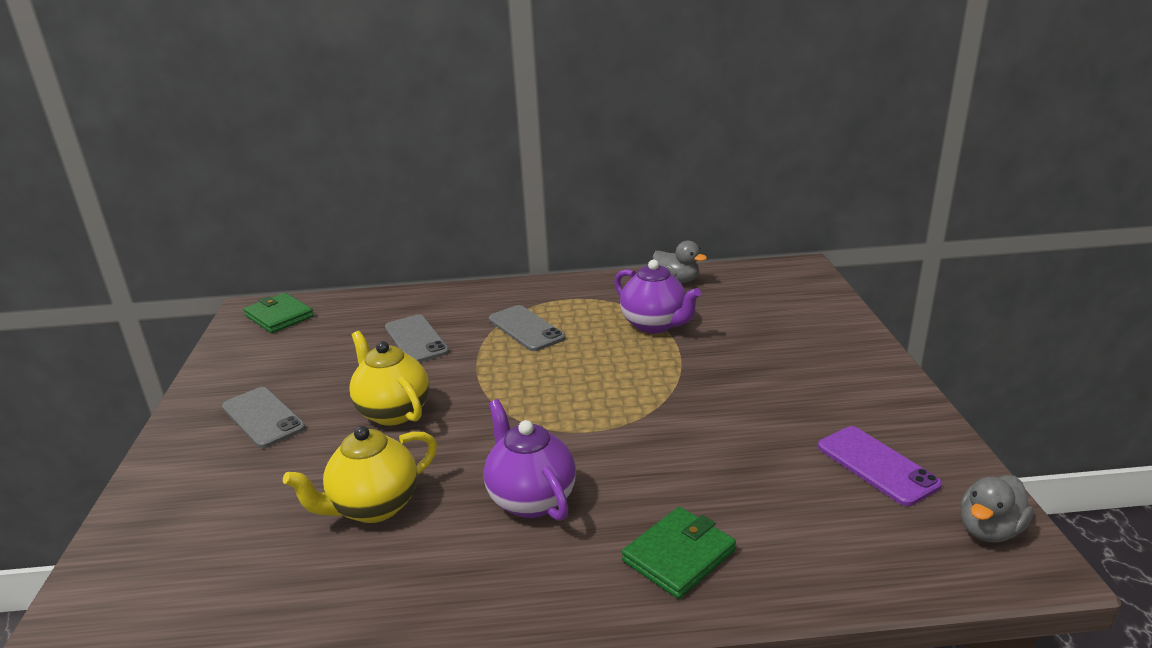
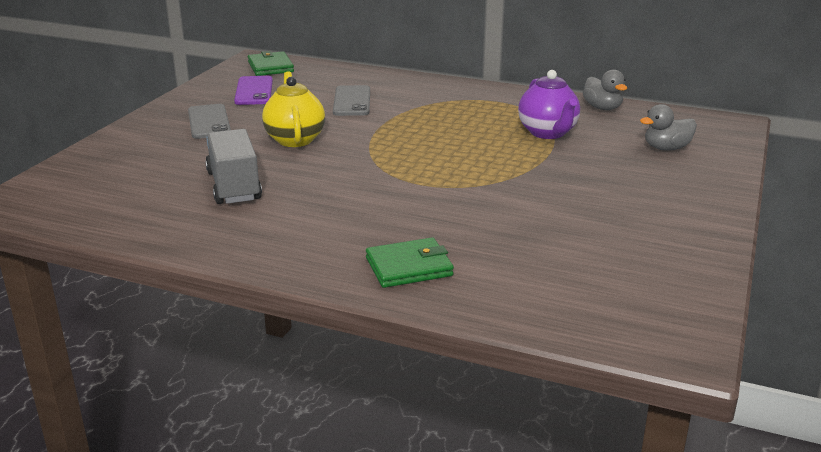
camera: 25 degrees right, 0 degrees up
yellow teapot [283,426,437,523] -> grey truck [205,129,262,204]
purple teapot [484,399,576,521] -> none
grey phone [489,305,565,351] -> none
purple phone [818,426,942,506] -> purple phone moved to [234,76,273,105]
grey duck [960,475,1034,543] -> grey duck moved to [640,104,697,151]

